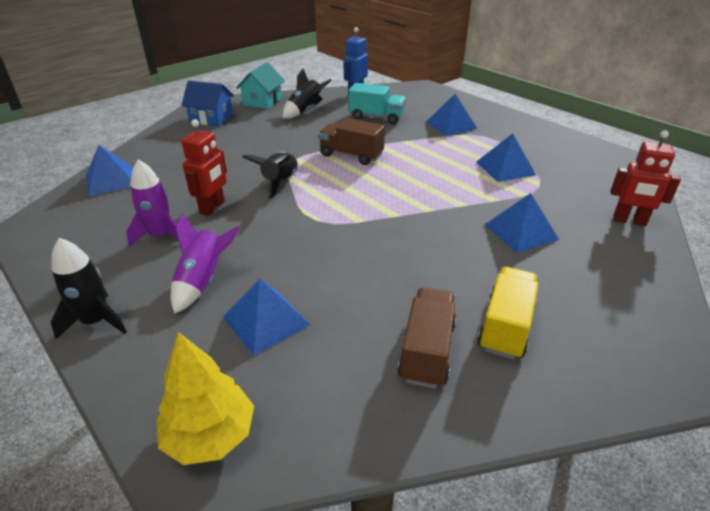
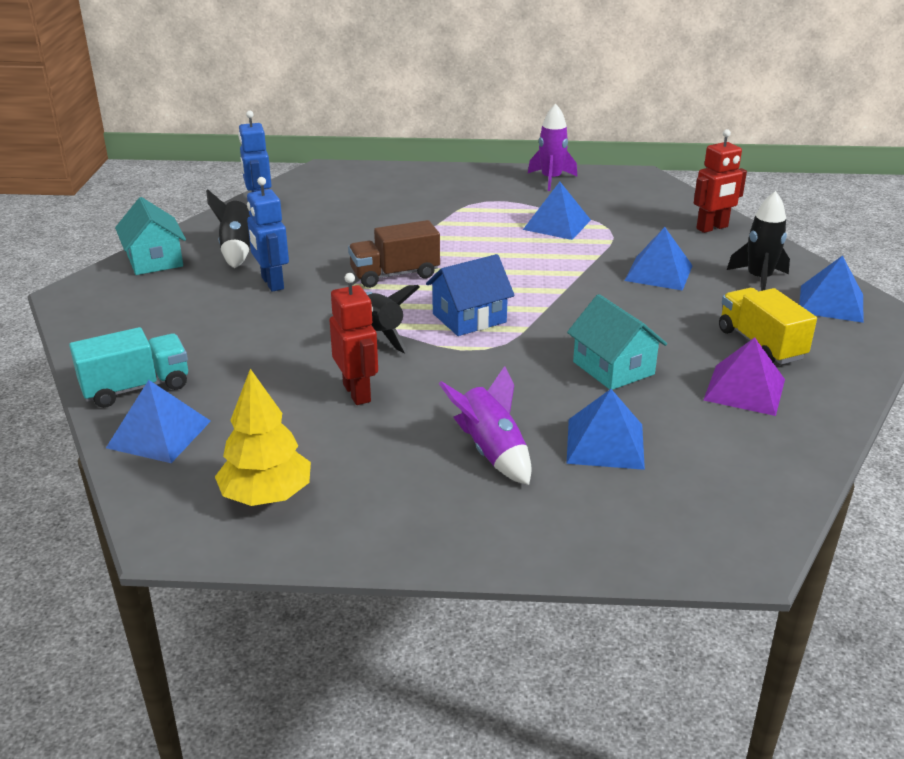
camera: 45 degrees left, 5 degrees down
black rocket [51,238,127,339] -> black rocket moved to [727,191,790,291]
purple rocket [126,159,178,247] -> purple rocket moved to [528,104,577,191]
yellow tree [157,332,254,465] -> yellow tree moved to [215,369,311,506]
blue house [181,80,234,126] -> blue house moved to [426,254,515,336]
turquoise truck [349,83,406,124] -> turquoise truck moved to [69,327,188,408]
brown truck [398,287,456,389] -> purple pyramid [704,337,785,416]
blue pyramid [426,94,477,136] -> blue pyramid moved to [799,255,864,323]
none -> blue robot [247,177,289,292]
none -> turquoise house [567,294,667,390]

